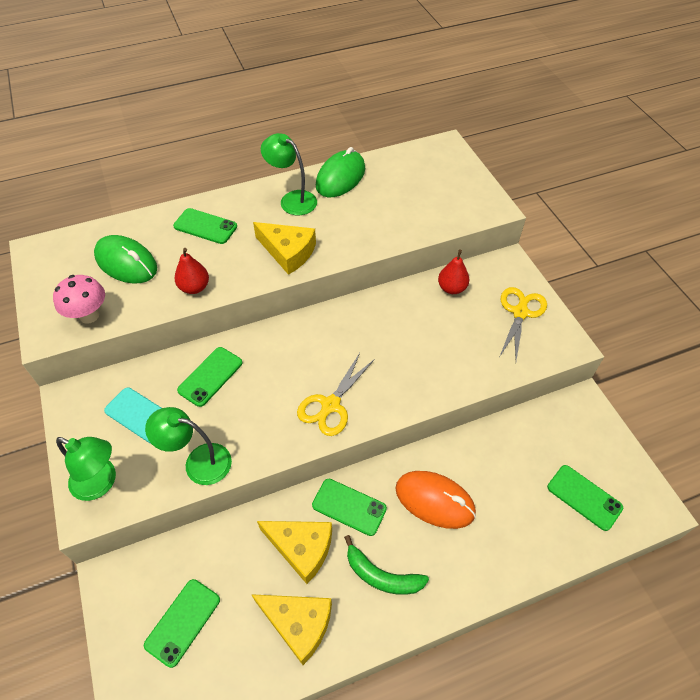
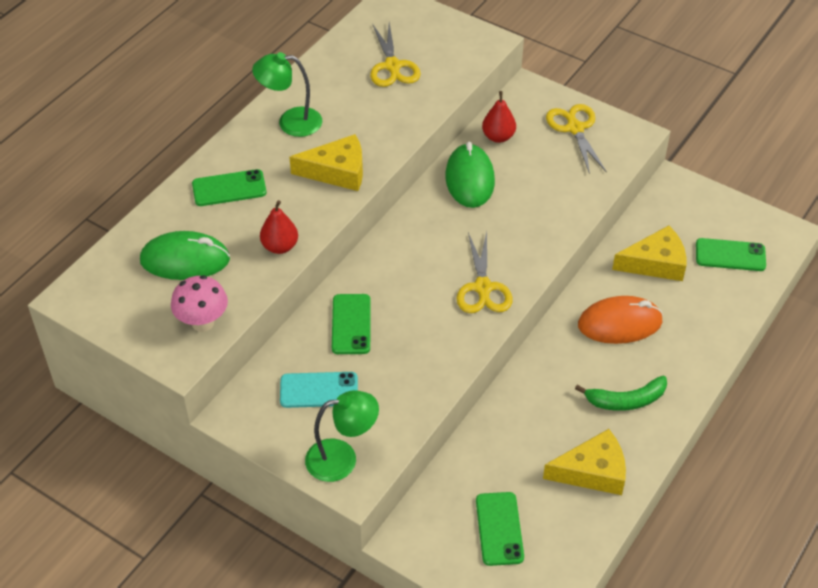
camera: 35 degrees left, 5 degrees down
green lamp [145,407,232,485] -> none
yellow cheese [257,521,332,584] -> yellow cheese moved to [612,226,686,281]
green phone [312,479,387,536] -> none
green mouse [316,147,365,197] -> green mouse moved to [445,142,495,208]
none -> yellow scissors [370,23,421,87]

